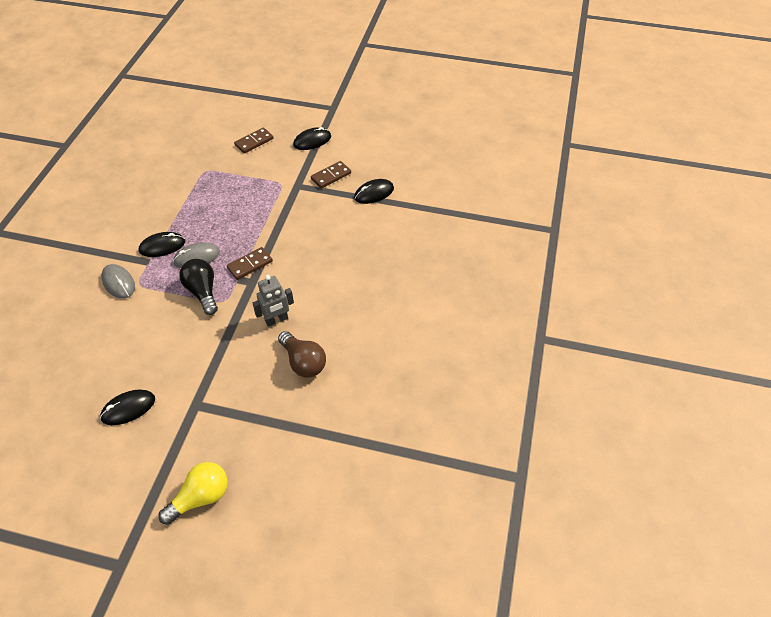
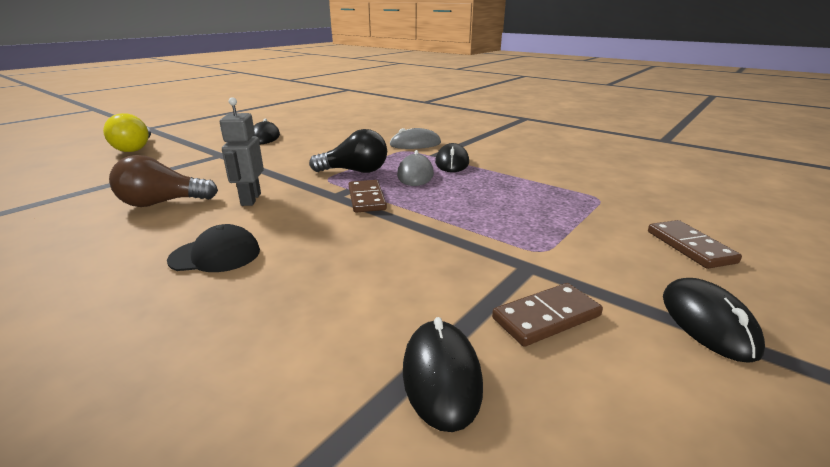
camera: 115 degrees right, 25 degrees down
brown domino [311,161,351,188] -> brown domino turned 75 degrees clockwise [492,283,603,347]
none -> black cap [167,224,260,272]

